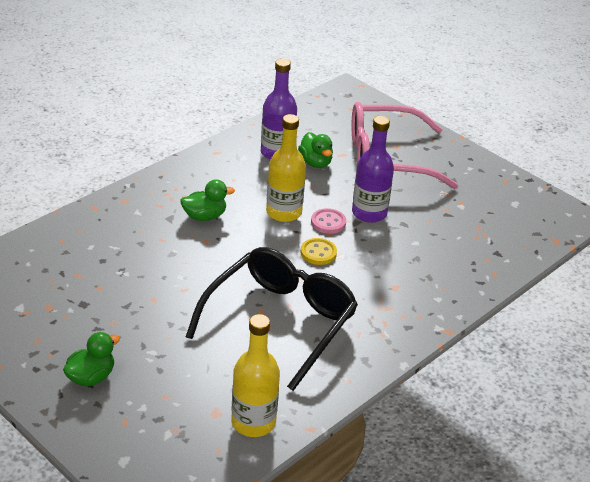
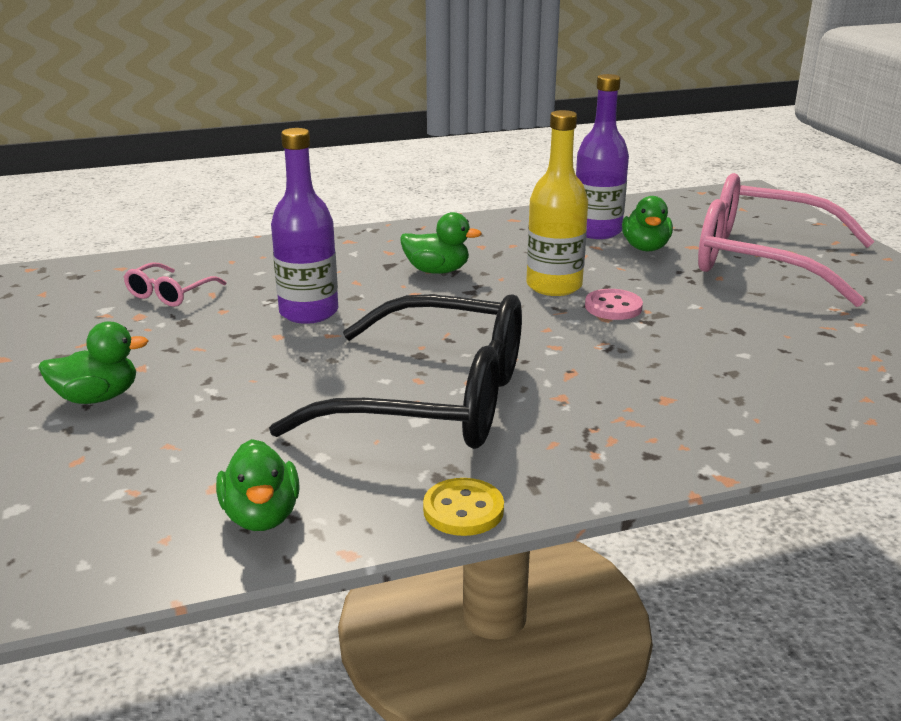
camera: 30 degrees right, 10 degrees down
black glasses [185,247,358,391] -> black glasses turned 45 degrees clockwise [269,294,522,449]
yellow bottle [231,314,280,437] -> green duck [216,439,300,531]
yellow button [300,238,337,265] -> yellow button moved to [423,478,504,536]
purple bottle [352,116,394,223] -> purple bottle moved to [271,128,338,324]
none -> pink glasses [124,262,227,307]

